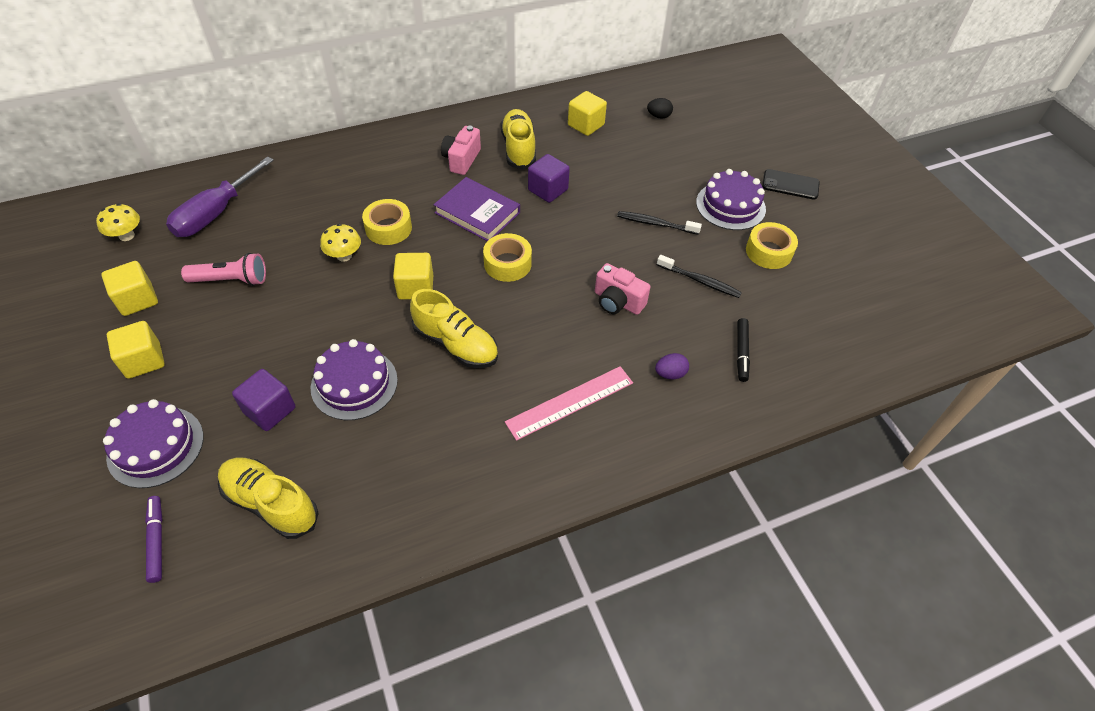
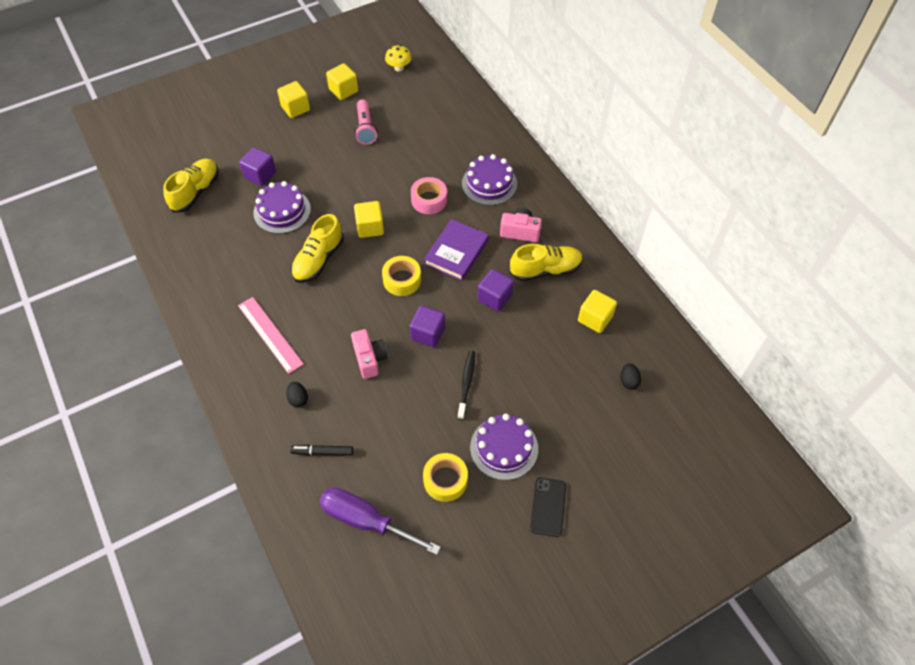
camera: 85 degrees right, 5 degrees up
purple cake [103,399,204,488] -> purple cake moved to [462,154,517,205]
purple marker [145,496,162,583] -> none
purple screwdriver [166,156,274,237] -> purple screwdriver moved to [319,487,441,555]
yellow mushroom [320,224,361,262] -> none
yellow tape [362,199,412,245] -> pink tape [411,177,447,214]
pink camera [595,263,650,315] -> pink camera turned 135 degrees clockwise [351,329,387,379]
purple egg [655,353,689,379] -> black egg [286,382,308,408]
black toothbrush [657,255,742,298] -> none
none -> purple cube [409,305,445,347]

